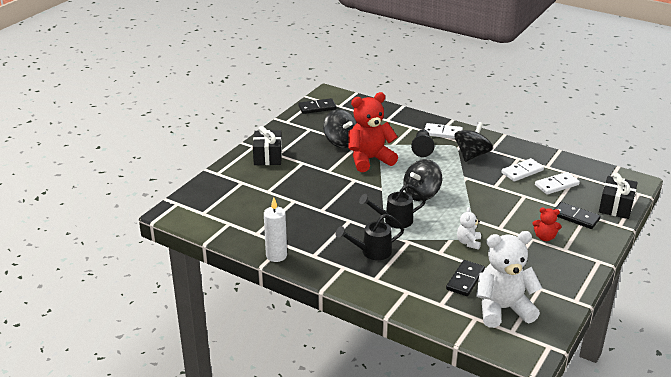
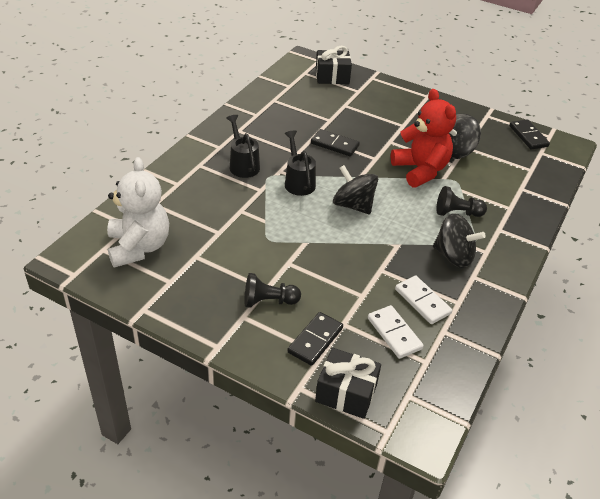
camera: 85 degrees right, 10 degrees up
black gift [253,126,282,165] -> black gift moved to [316,46,352,84]
white candle [264,198,287,262] -> none
white domino [424,123,463,139] -> none
black domino [446,260,485,296] -> black domino moved to [311,129,360,156]
white teddy bear [457,207,481,250] -> none
red teddy bear [533,207,562,241] -> black pawn [245,273,301,308]

